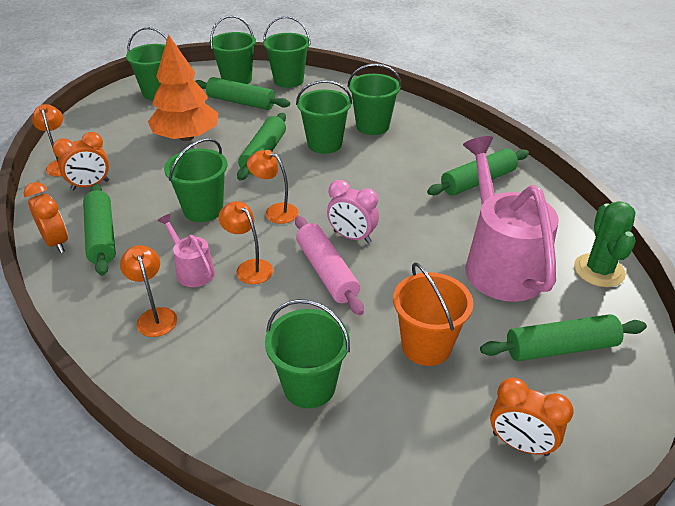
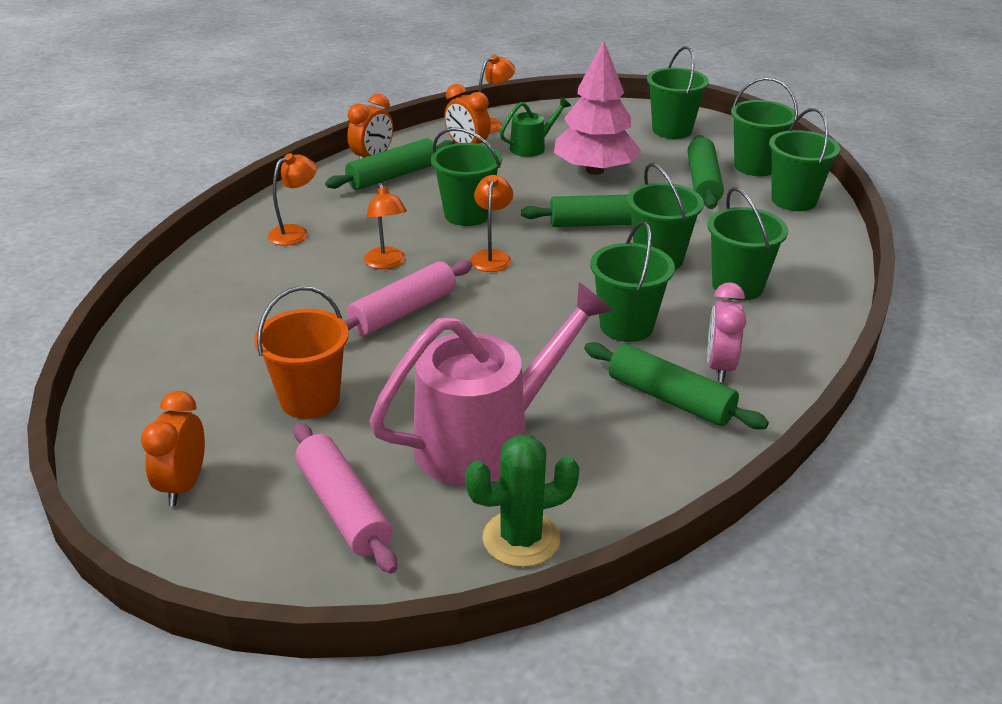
camera: 70 degrees right, 5 degrees down
orange tree [148,34,218,141] -> pink tree [554,40,641,175]
pink watering can [157,214,215,287] -> none
orange lamp [219,201,273,284] -> orange lamp turned 135 degrees clockwise [364,183,407,269]
green bucket [265,299,350,408] -> green bucket moved to [590,221,675,342]
pink clock [327,180,379,243] -> pink clock moved to [707,282,746,382]
green rolling pin [480,314,647,361] -> pink rolling pin [294,423,397,574]
none -> green watering can [500,97,571,157]

